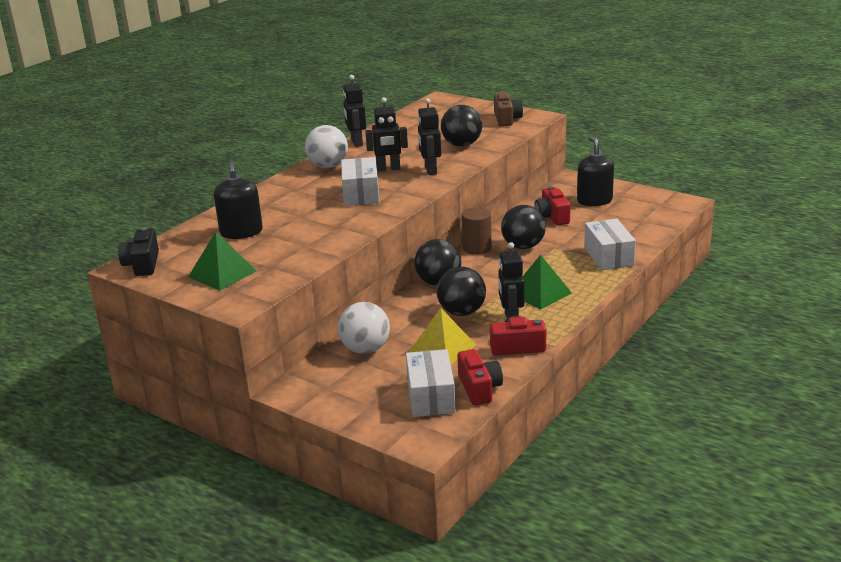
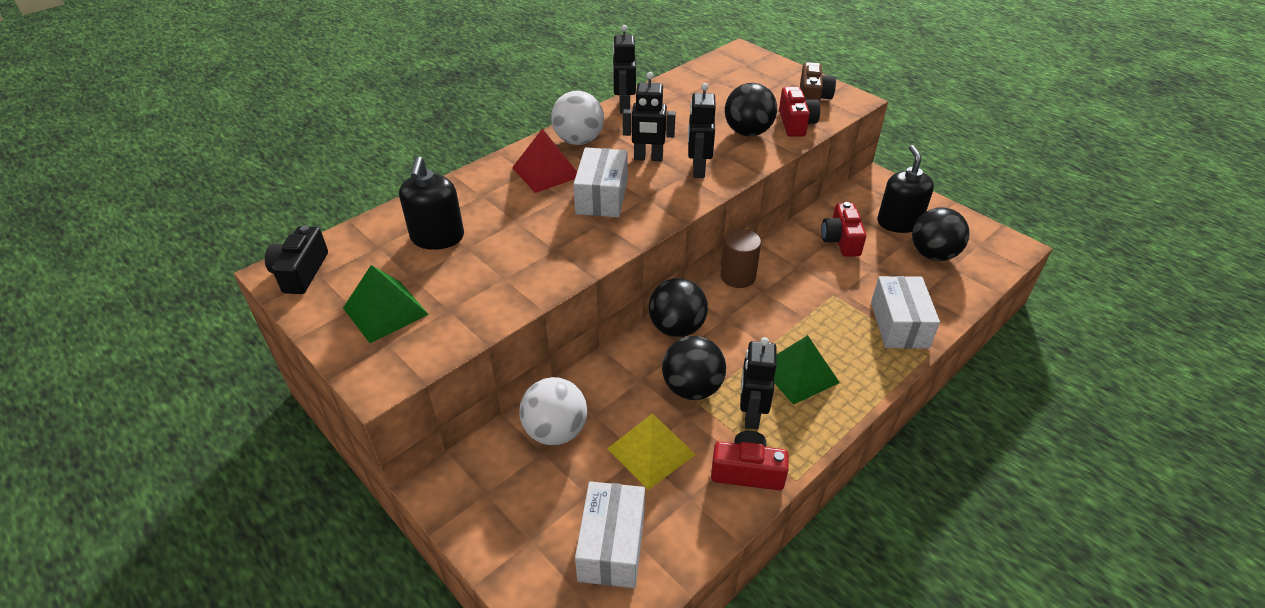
camera: 10 degrees right, 15 degrees up
red camera [457,349,503,405] -> red camera moved to [779,87,820,137]
black ball [501,205,546,249] -> black ball moved to [912,207,970,261]
none -> red pyramid [512,129,577,193]

